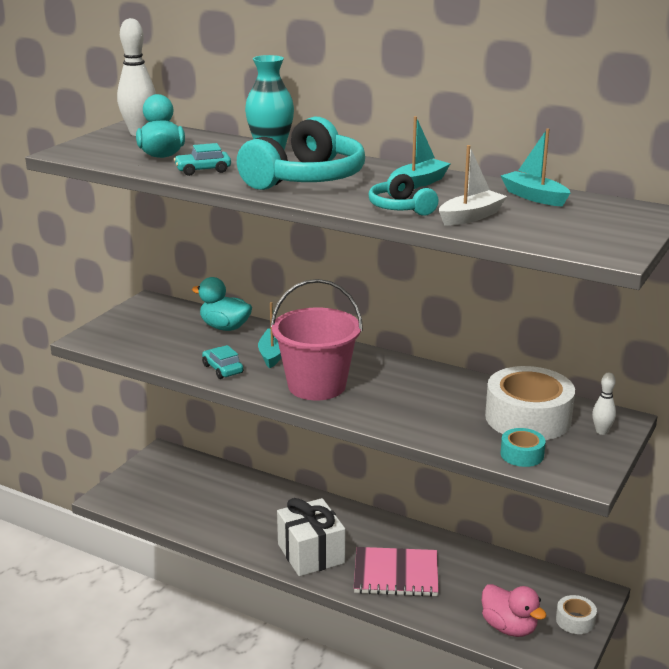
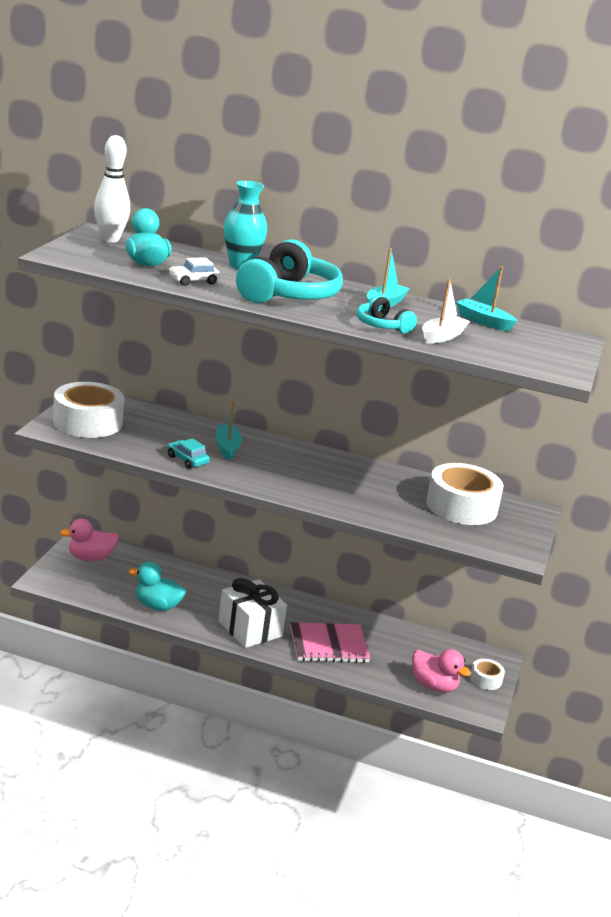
camera: 15 degrees left, 0 degrees up
turquoise car [174,143,231,176] -> white car [169,257,220,286]
turquoise duck [192,277,252,331] -> turquoise duck moved to [129,562,186,611]
pink bucket [271,279,363,400] -> none
turquoise tape [501,428,546,467] -> none
white bowling pin [592,372,616,435] -> none
none -> white tape [53,382,124,438]
none -> pink duck [60,519,119,561]

